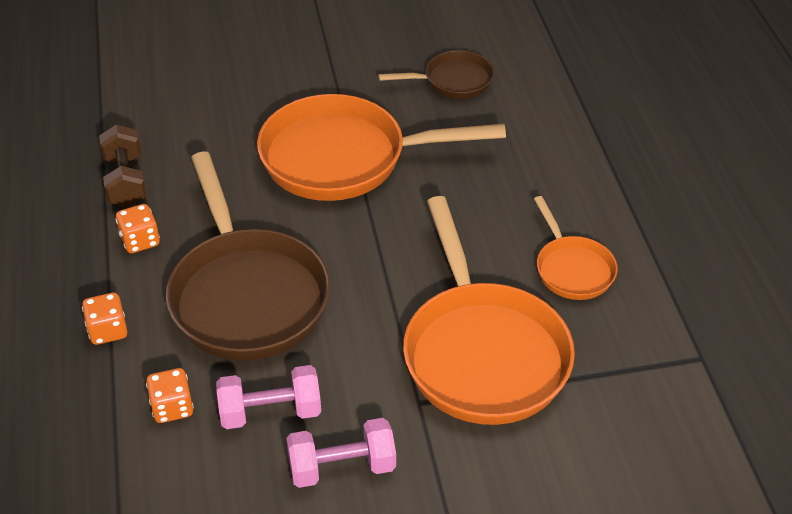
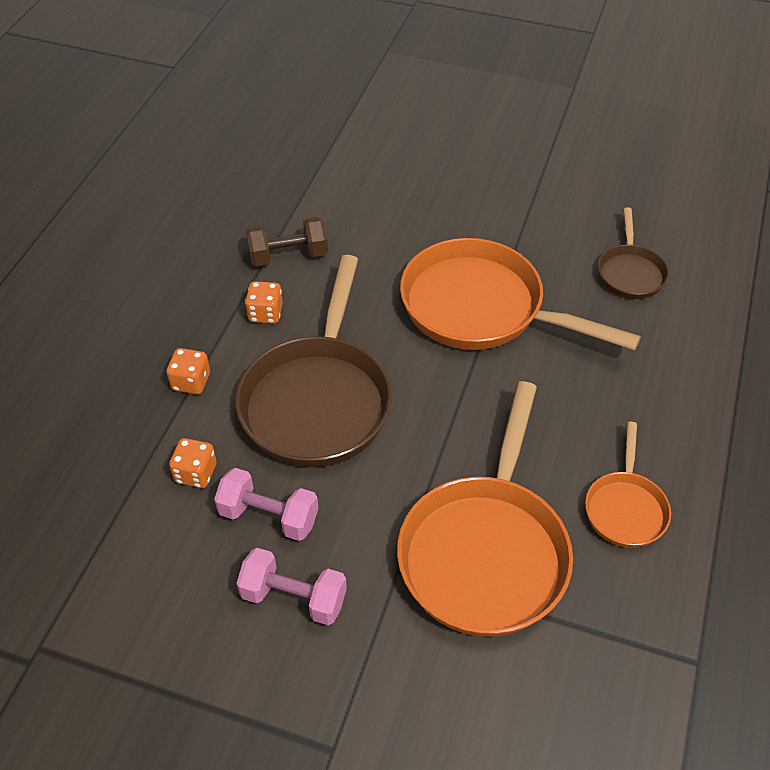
camera: 30 degrees right, 5 degrees up
brown dumbbell [99,125,147,207] -> brown dumbbell turned 60 degrees clockwise [246,217,328,266]
brown pan [378,50,494,99] -> brown pan turned 75 degrees clockwise [598,207,669,299]

